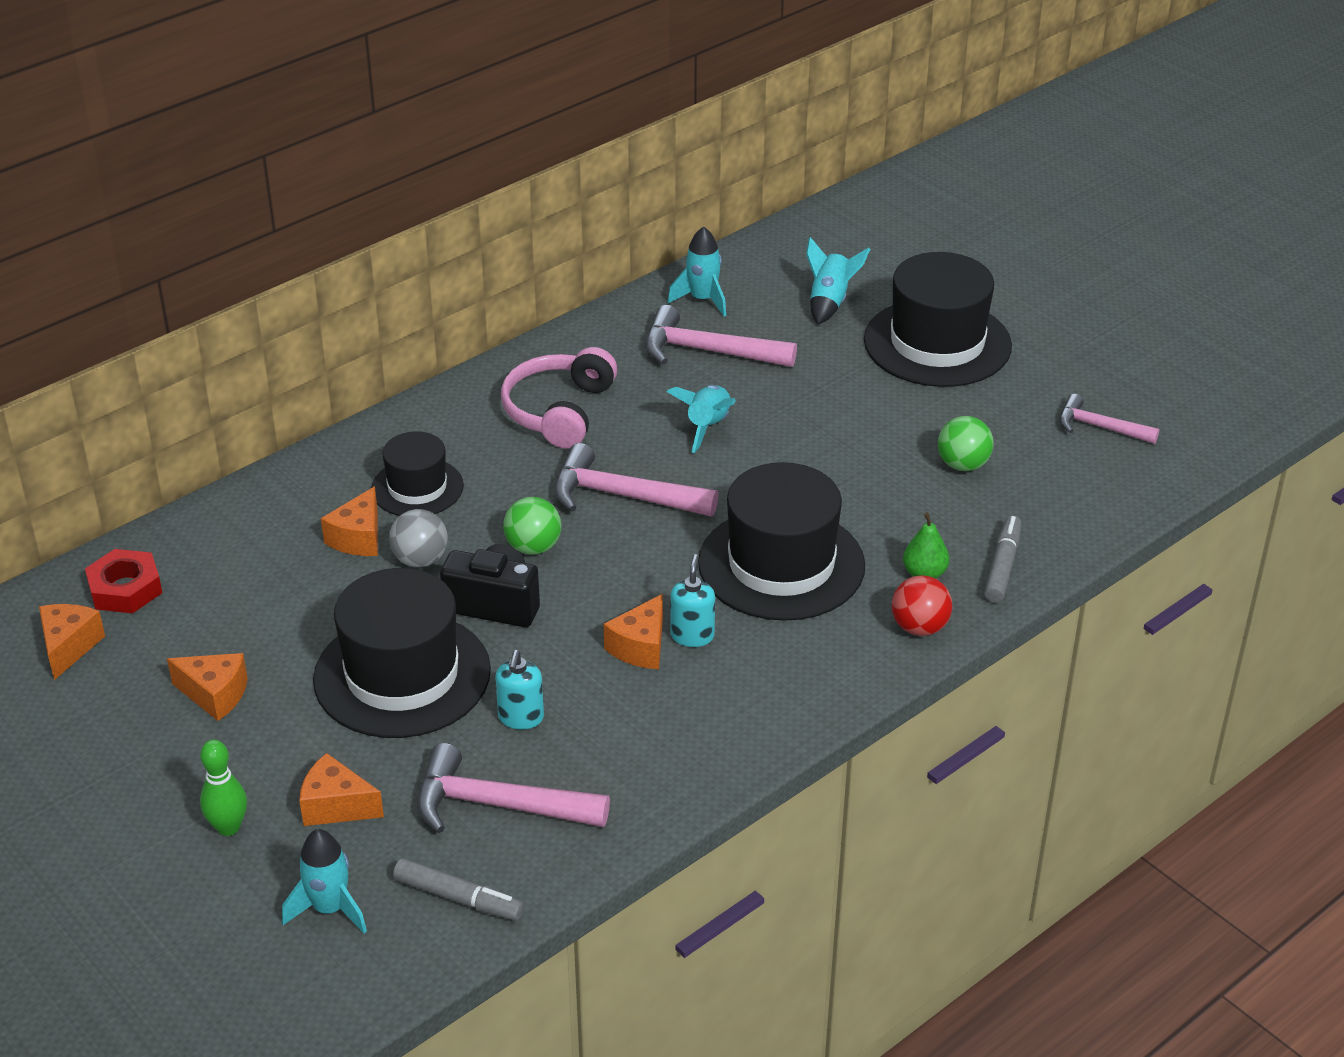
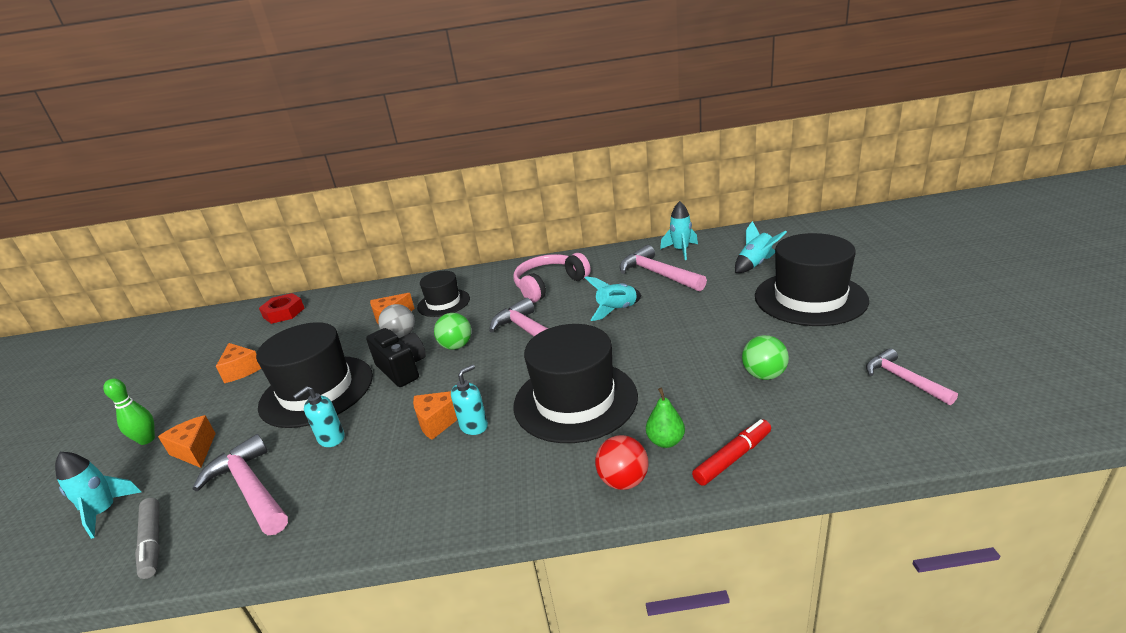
camera: 40 degrees right, 10 degrees down
orange cheese [39,604,105,680] -> none
grey marker [984,516,1022,603] -> red marker [692,419,771,486]

